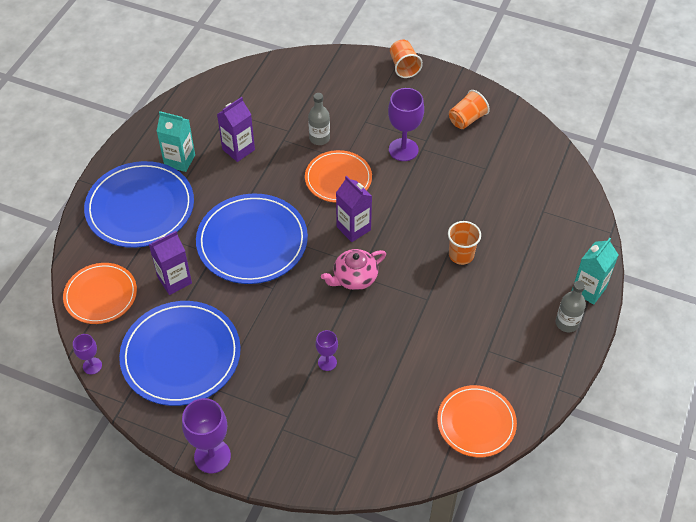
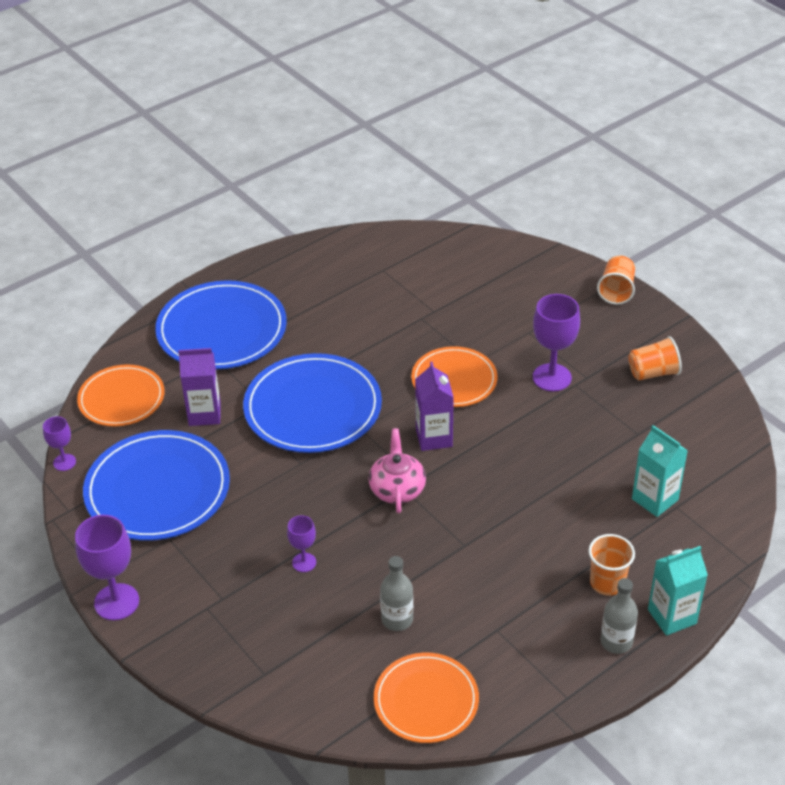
camera: 30 degrees right, 10 degrees down
turquoise carton [156,111,195,172] -> turquoise carton moved to [632,425,688,517]
purple carton [217,97,255,162] -> none
grey bottle [308,93,330,145] -> grey bottle moved to [380,556,413,631]
pink teapot [321,249,386,290] -> pink teapot turned 90 degrees clockwise [368,428,426,513]
orange cup [448,221,481,265] -> orange cup moved to [588,534,635,596]

